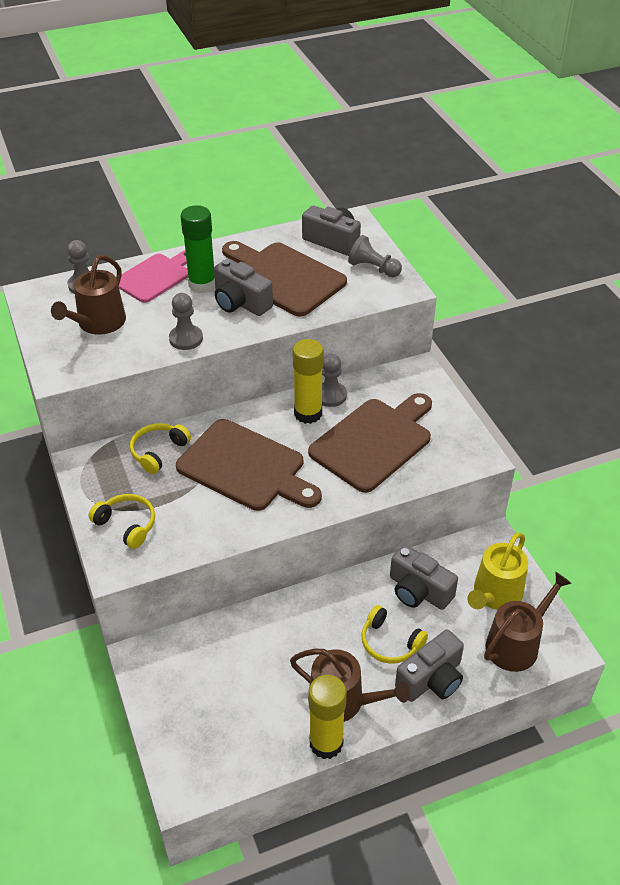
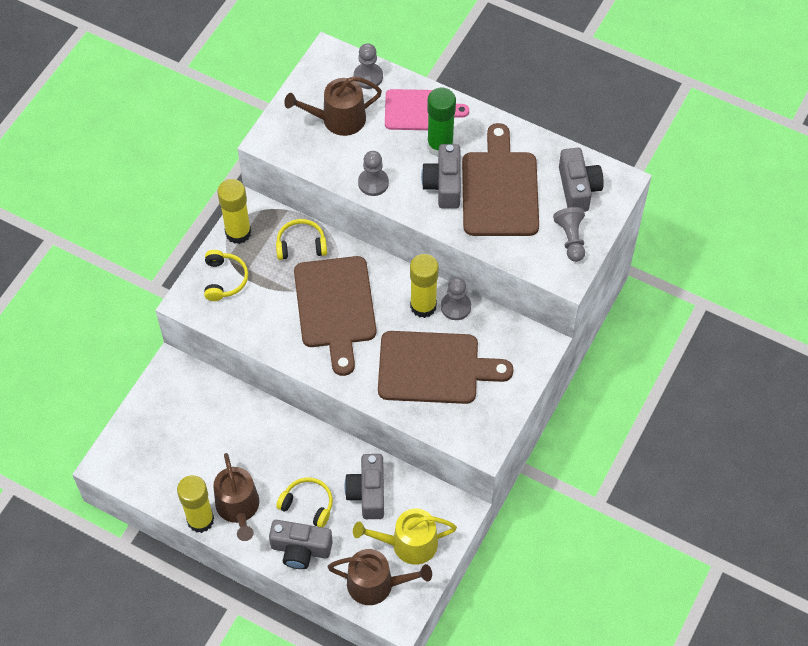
camera: 50 degrees right, 15 degrees up
yellow headphones [361,605,428,664] -> yellow headphones turned 120 degrees clockwise [276,477,333,527]
none -> yellow glue stick [217,179,251,244]

